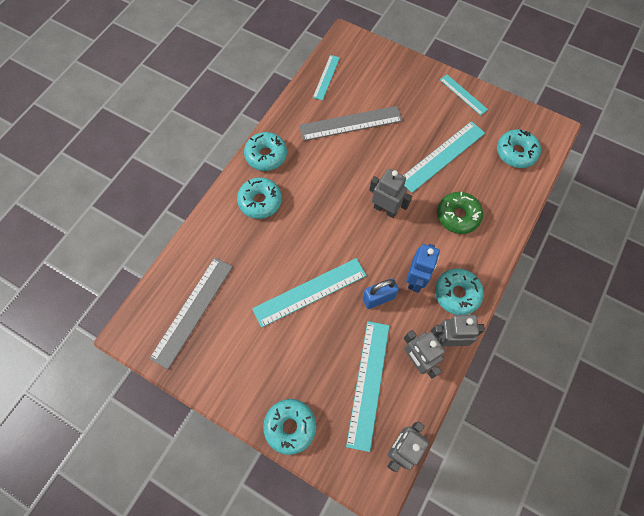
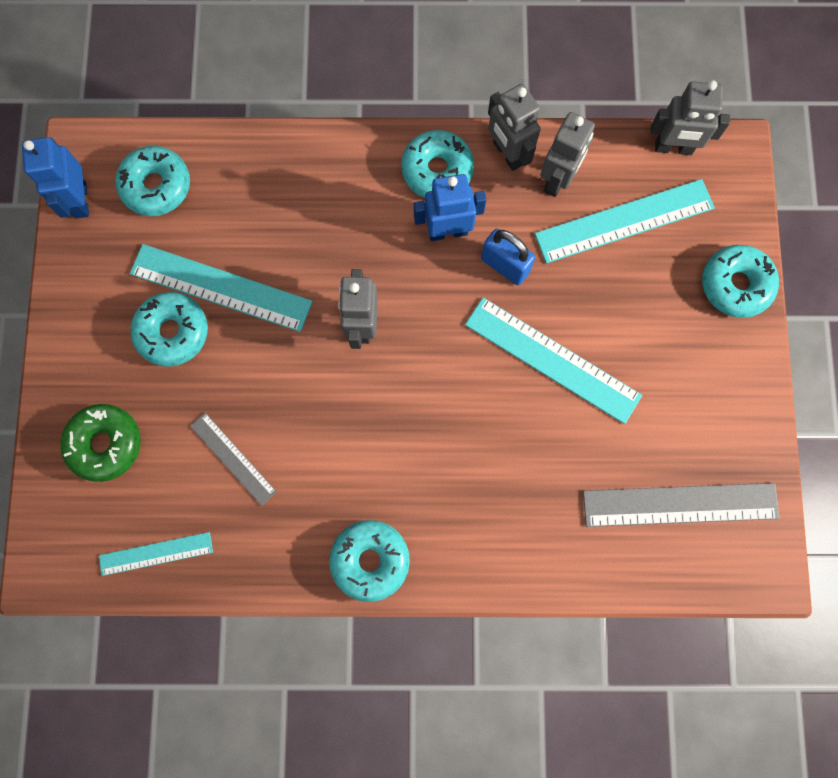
camera: 120 degrees left, 10 degrees up
turquoise donut [237,177,282,219] -> turquoise donut moved to [130,292,208,367]
grey ruler [299,106,403,141] -> grey ruler [190,413,277,506], size x0.57
green donut [437,192,483,234] -> green donut moved to [61,404,141,482]
turquoise ruler [440,75,488,115] -> none
none -> blue robot [22,137,89,218]

